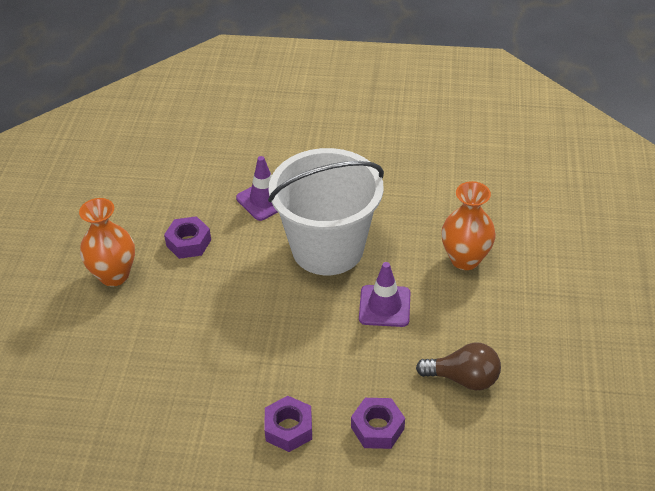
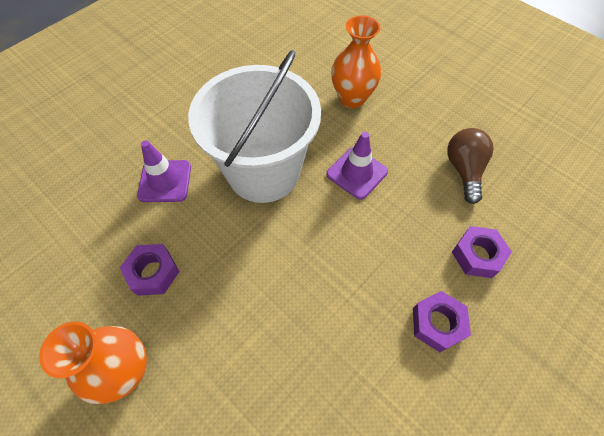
camera: 55 degrees left, 15 degrees up
brown light bulb [416,343,501,390] -> brown light bulb turned 45 degrees counterclockwise [447,128,494,204]

